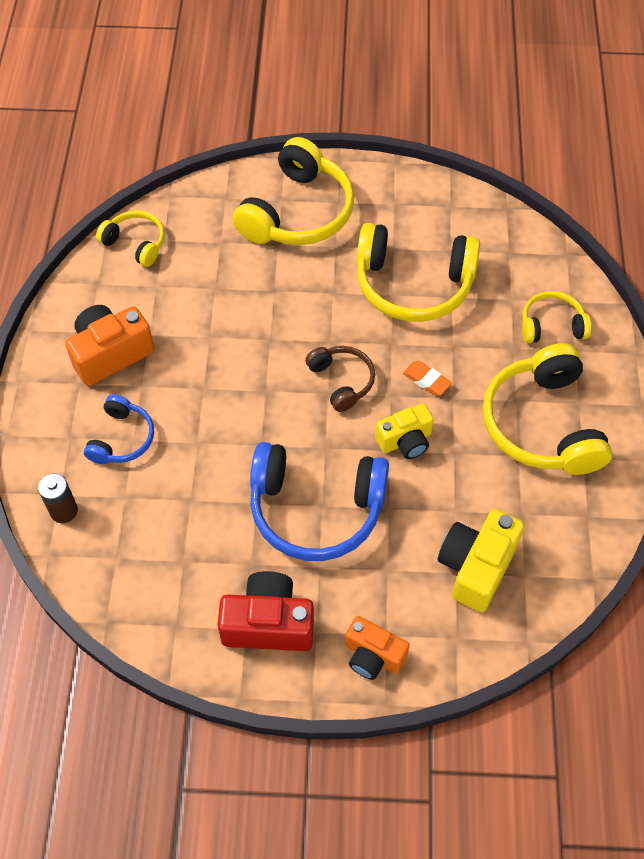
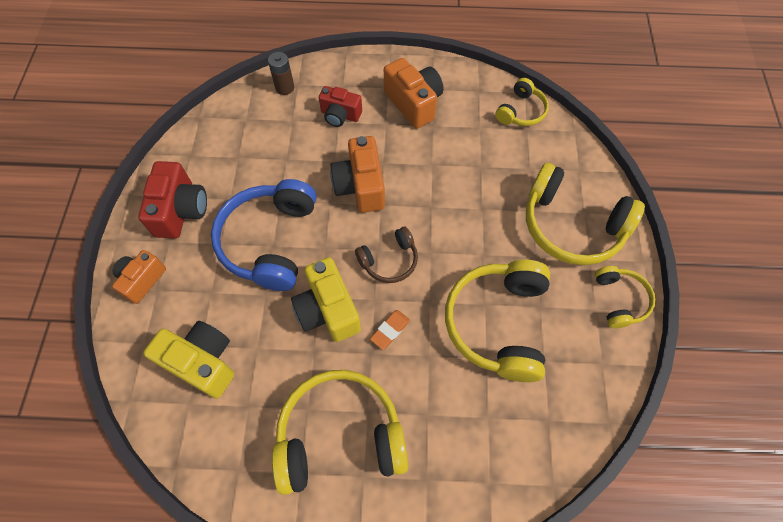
camera: 90 degrees right, 5 degrees up
blue headphones [84,394,154,464] -> red camera [319,86,362,127]
yellow camera [375,403,434,459] -> yellow camera [291,257,361,342], size x1.51
yellow headphones [522,291,592,343] -> yellow headphones moved to [595,266,655,328]
none -> orange camera [330,136,385,213]

